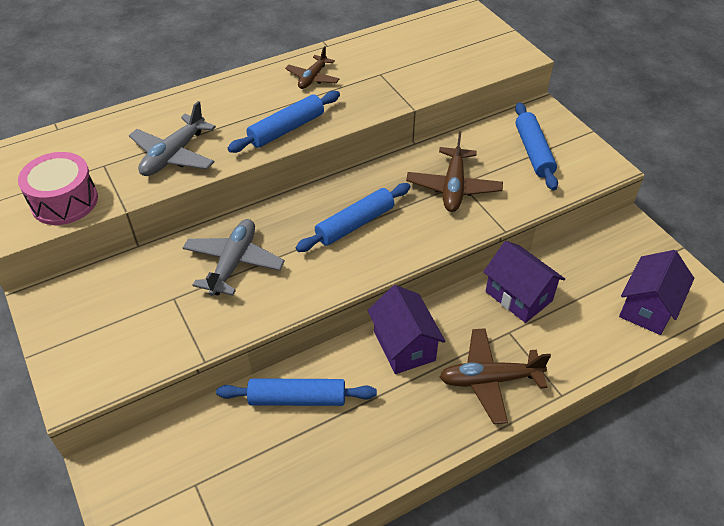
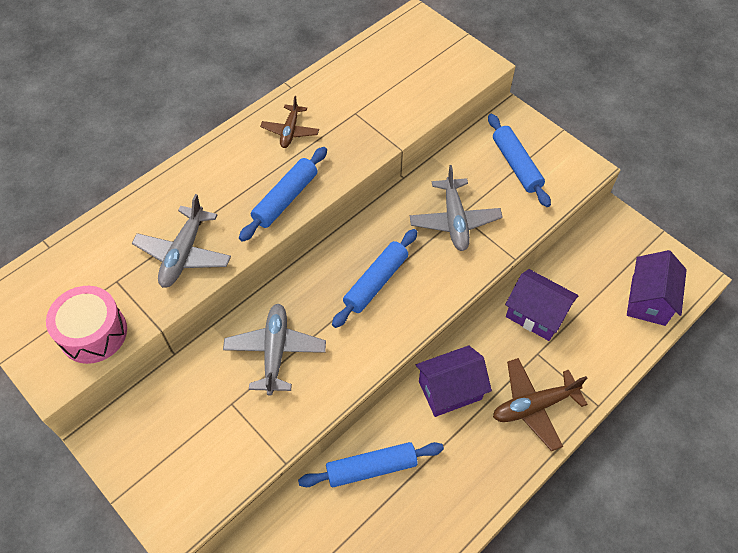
camera: 15 degrees left, 10 degrees up
purple house [367,285,446,374] -> purple house turned 75 degrees counterclockwise [416,345,492,417]
brown plane [406,132,503,212] -> grey plane [410,165,503,251]

